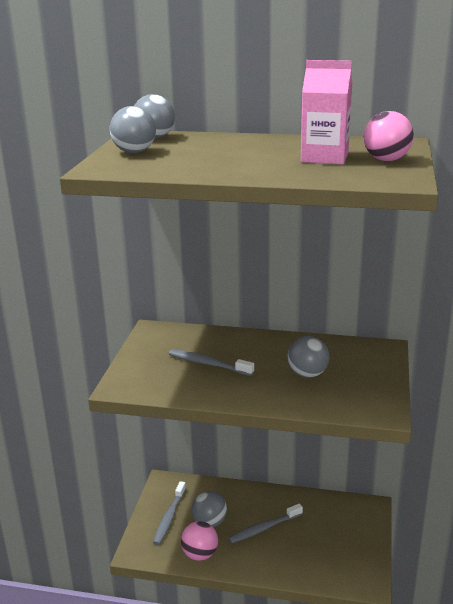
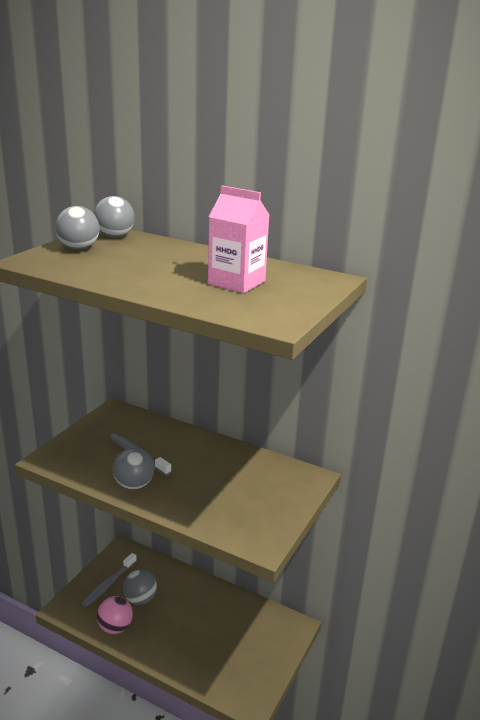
camera: 15 degrees right, 0 degrees up
grey toothbrush [228,504,303,543] -> none
grey ball [288,336,329,378] -> grey ball moved to [113,448,154,490]
pink ball [364,111,414,161] -> none

